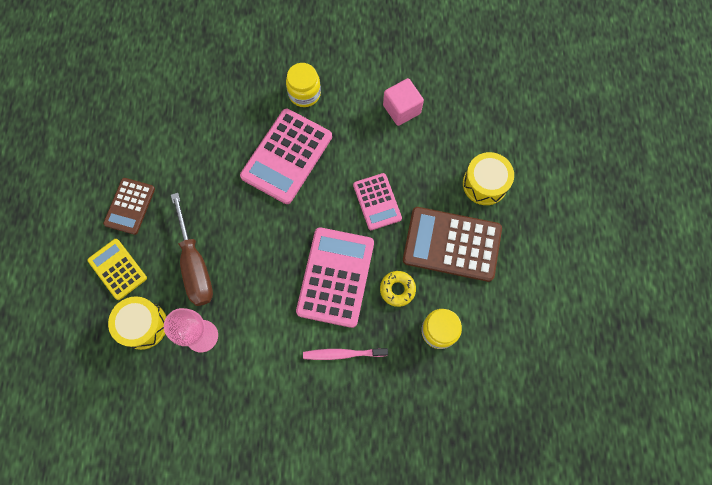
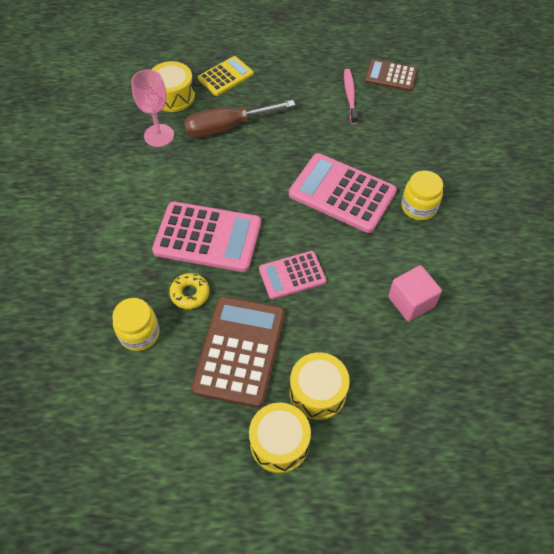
camera: 90 degrees right, 15 degrees down
brown calculator [103,178,155,235] -> brown calculator moved to [364,59,418,91]
pink toothbrush [303,348,388,360] -> pink toothbrush moved to [344,69,358,124]
none -> yellow drum [249,403,311,473]

